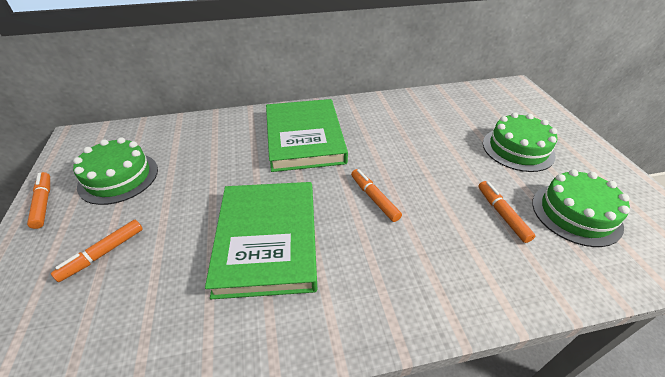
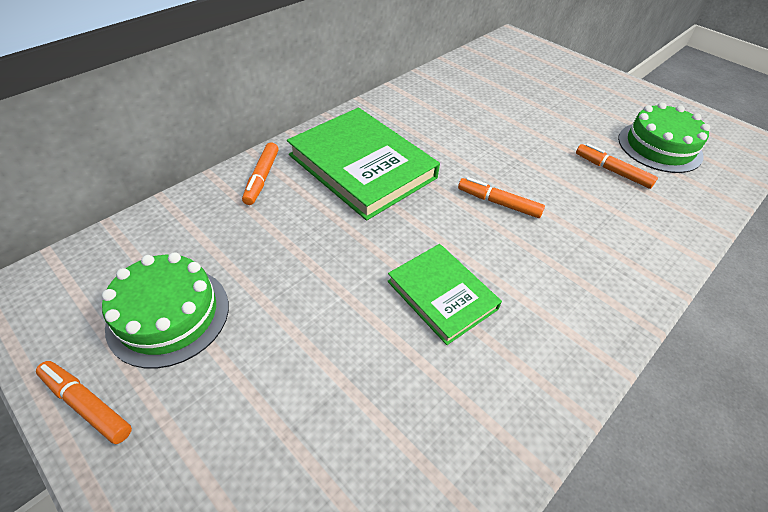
camera: 35 degrees left, 5 degrees up
orange marker [51,220,143,282] -> orange marker moved to [242,142,279,205]
green book [205,182,317,299] -> green book [388,244,502,345], size x0.59
green cake [483,112,558,172] -> none

